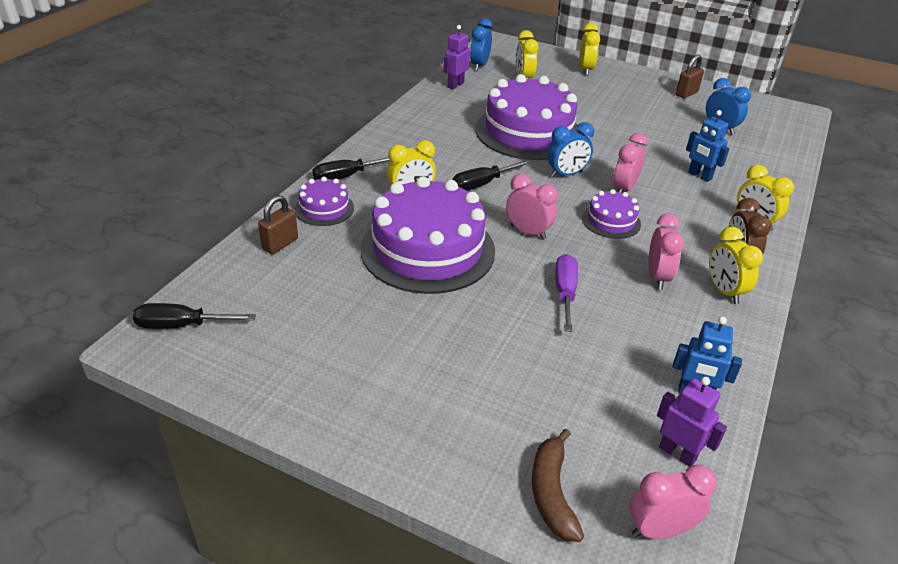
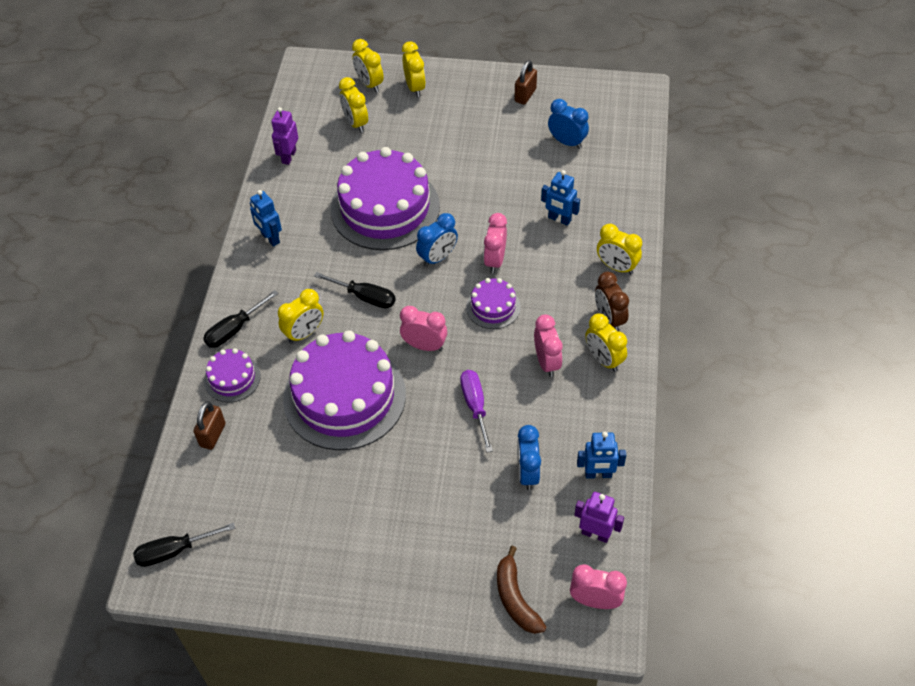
camera: 15 degrees left, 15 degrees up
black screwdriver [453,160,531,190] -> black screwdriver turned 105 degrees counterclockwise [314,272,396,308]
blue clock [470,19,493,71] -> blue clock moved to [517,425,541,491]
pink clock [630,465,717,539] -> pink clock turned 45 degrees clockwise [570,564,627,609]
none -> blue robot [250,190,282,247]
none -> yellow clock [352,39,384,92]

